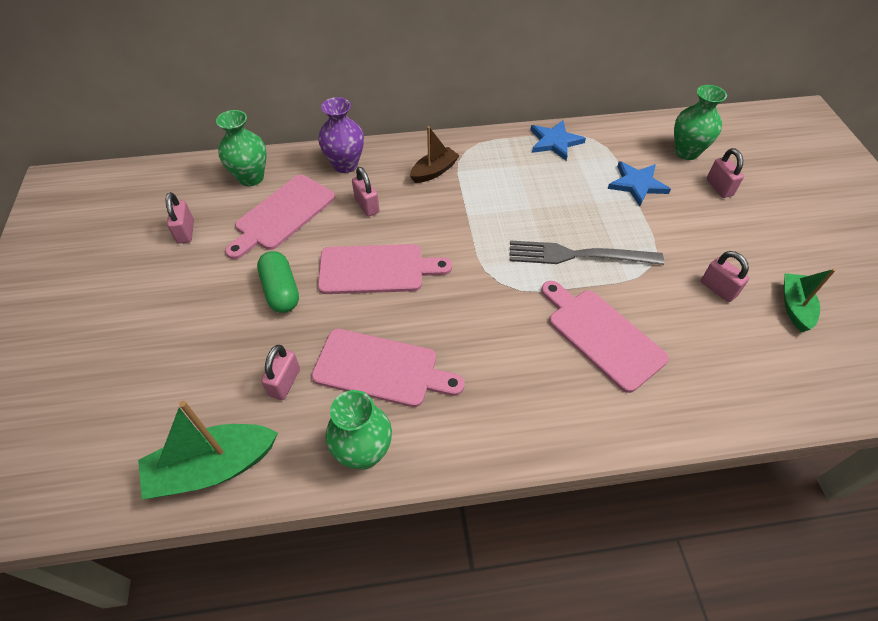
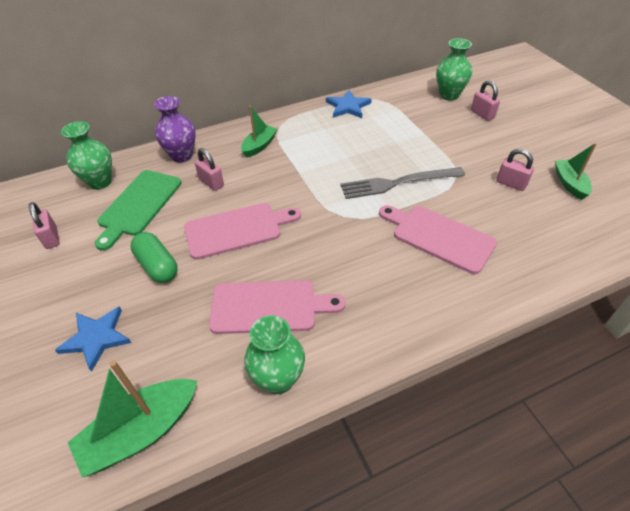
camera: 15 degrees left, 5 degrees down
pink cutting board [225,175,335,259] -> green cutting board [95,170,182,251]
pink padlock [261,345,300,400] -> none
brown boat [410,126,460,183] -> green boat [241,106,277,158]
blue star [608,161,671,207] -> blue star moved to [55,306,132,372]

